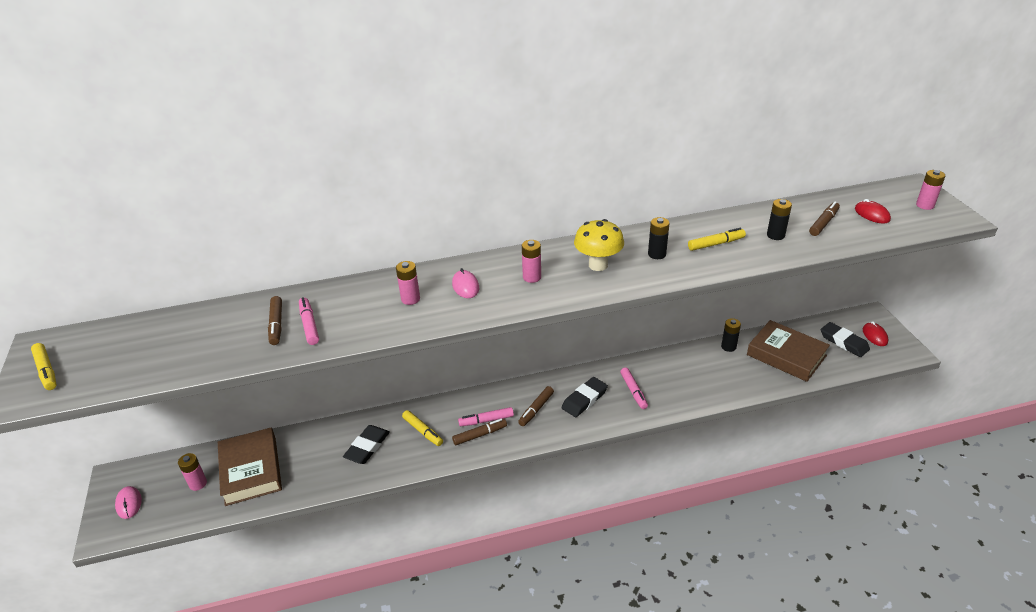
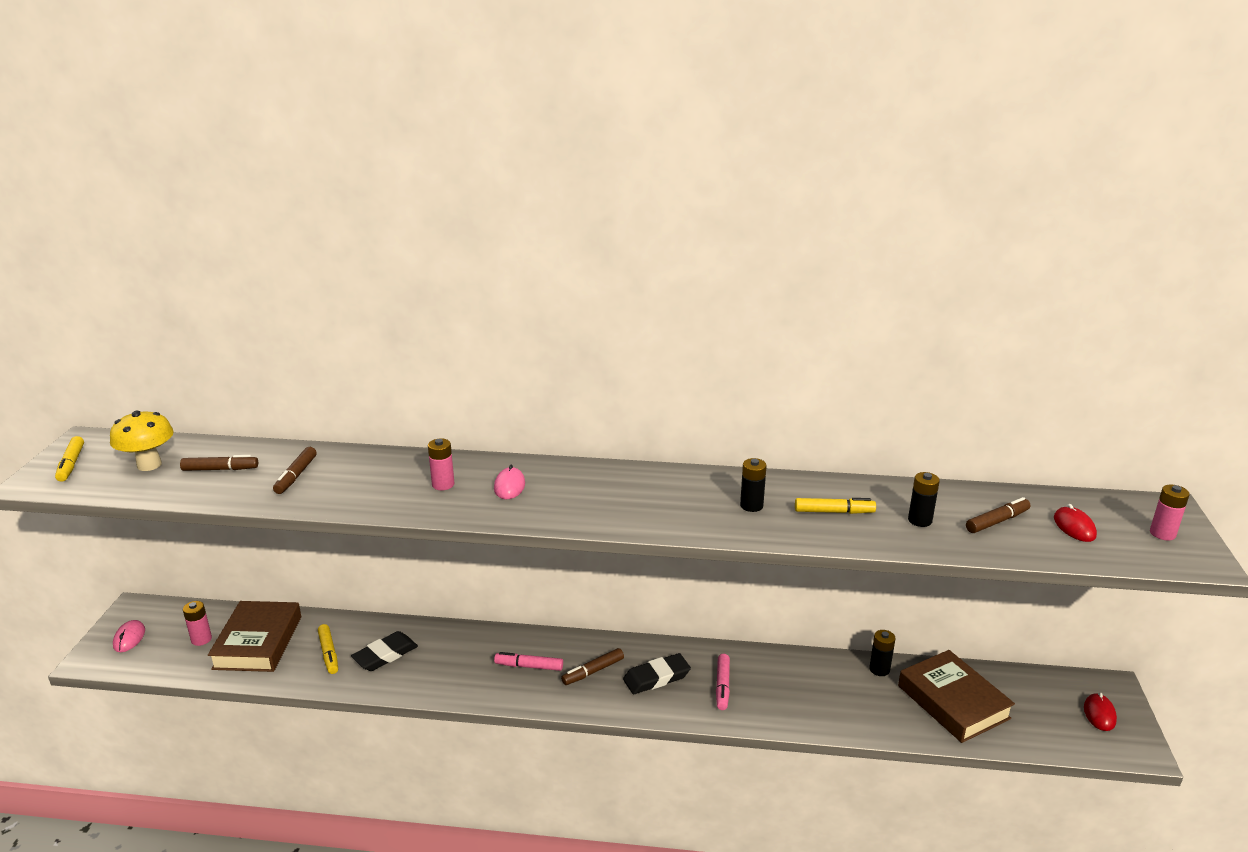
camera: 20 degrees right, 10 degrees down
pink marker [299,297,319,345] -> none
yellow marker [402,410,443,446] -> yellow marker moved to [318,624,338,674]
brown marker [452,419,507,445] -> brown marker moved to [180,455,258,471]
pink battery [522,240,541,283] -> none
yellow mushroom [574,219,624,271] -> yellow mushroom moved to [110,410,174,471]
black eraser [821,322,870,357] -> none

